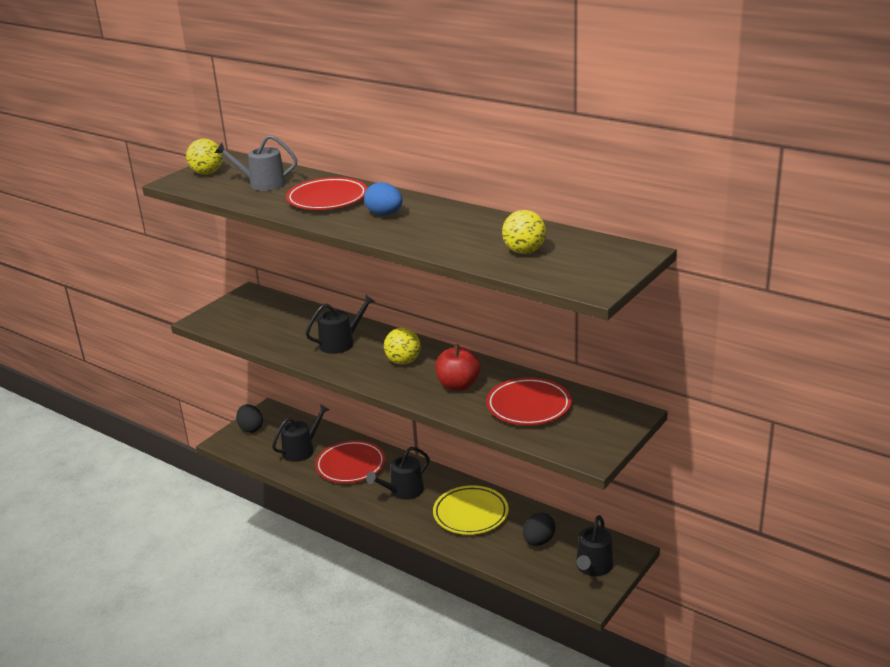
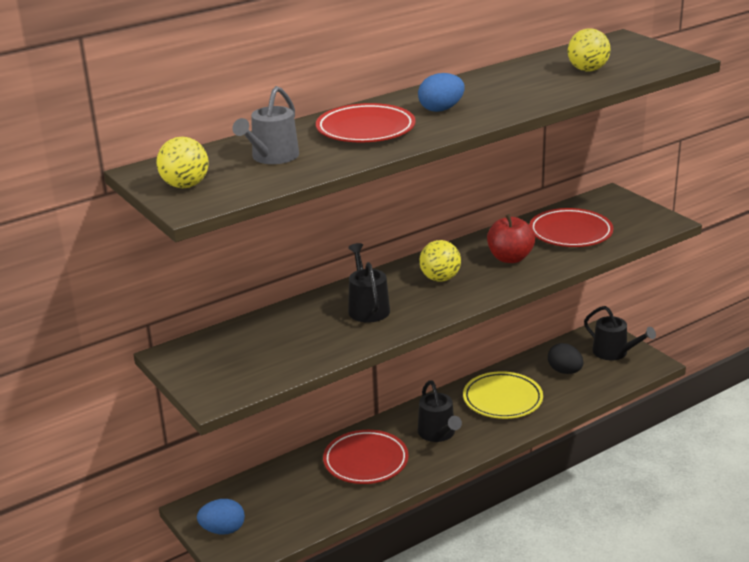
camera: 70 degrees left, 0 degrees up
black egg [236,404,263,433] -> blue egg [197,499,245,534]
black watering can [272,404,330,462] -> none

